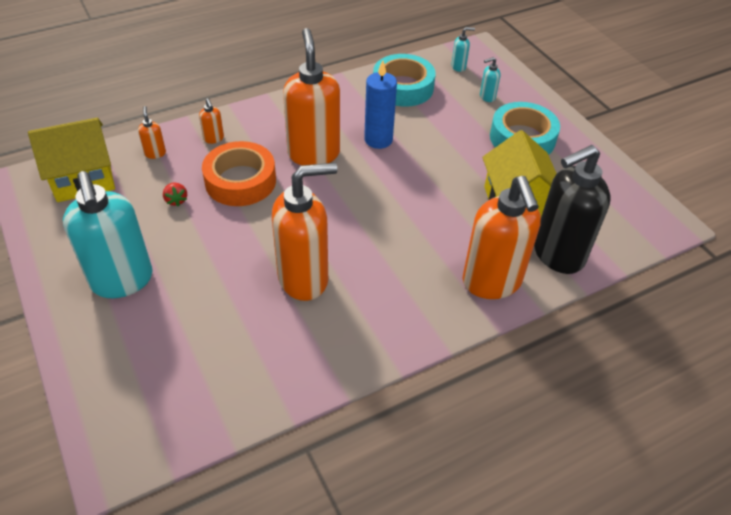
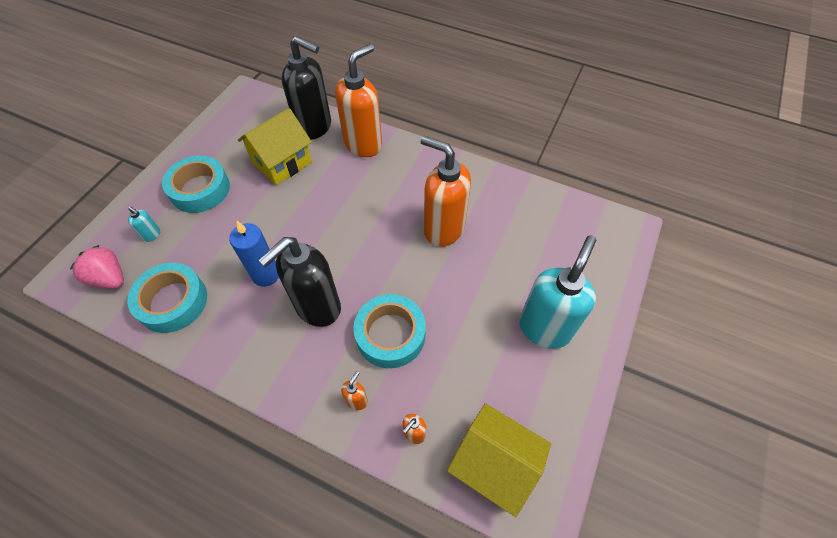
camera: 125 degrees left, 10 degrees up
red strawberry [163,182,187,206] -> none
orange tape [202,141,276,206] -> turquoise tape [354,294,426,368]
orange soap dispenser [283,28,340,165] -> black soap dispenser [259,237,341,327]
turquoise soap dispenser [451,27,475,72] -> pink strawberry [70,245,124,289]

